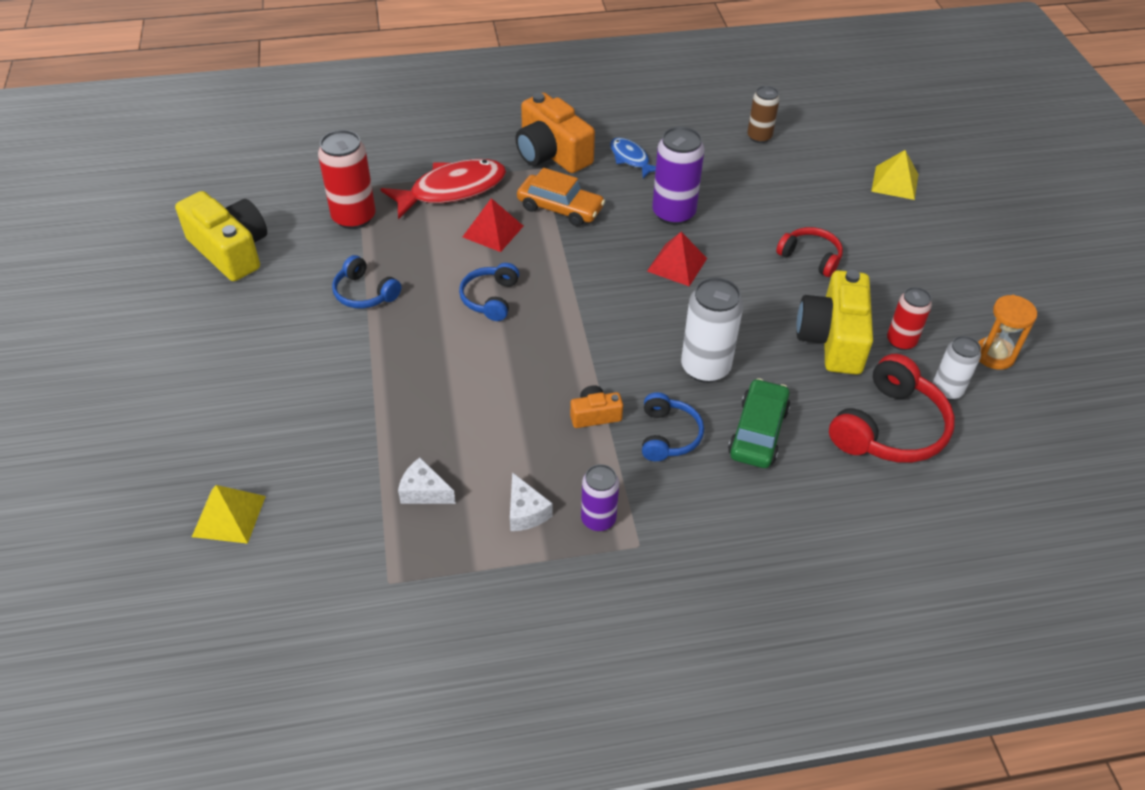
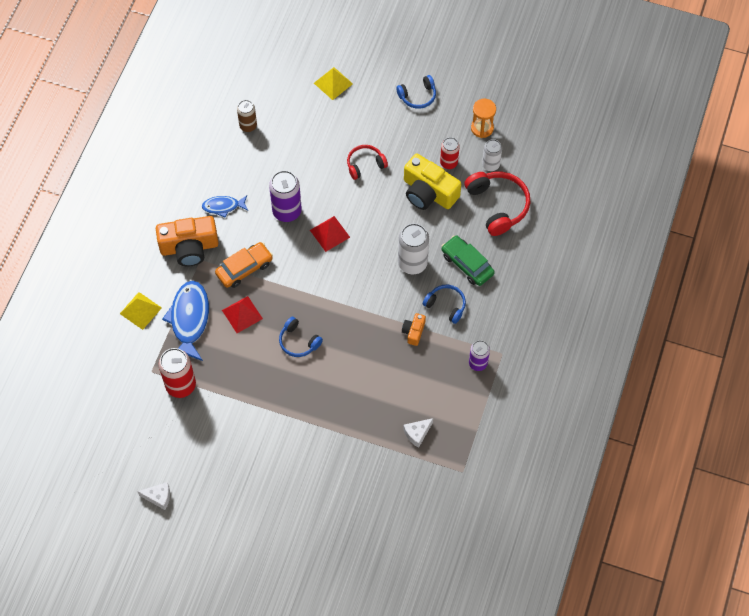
camera: 60 degrees left, 15 degrees up
yellow camera [175,191,267,281] -> none
yellow pyramid [192,485,266,544] -> yellow pyramid moved to [120,292,162,330]
blue headphones [332,255,401,309] -> blue headphones moved to [396,75,436,109]
red fish [380,159,506,219] -> blue fish [162,281,209,361]
white cheese [510,472,552,531] -> white cheese moved to [137,482,170,510]

